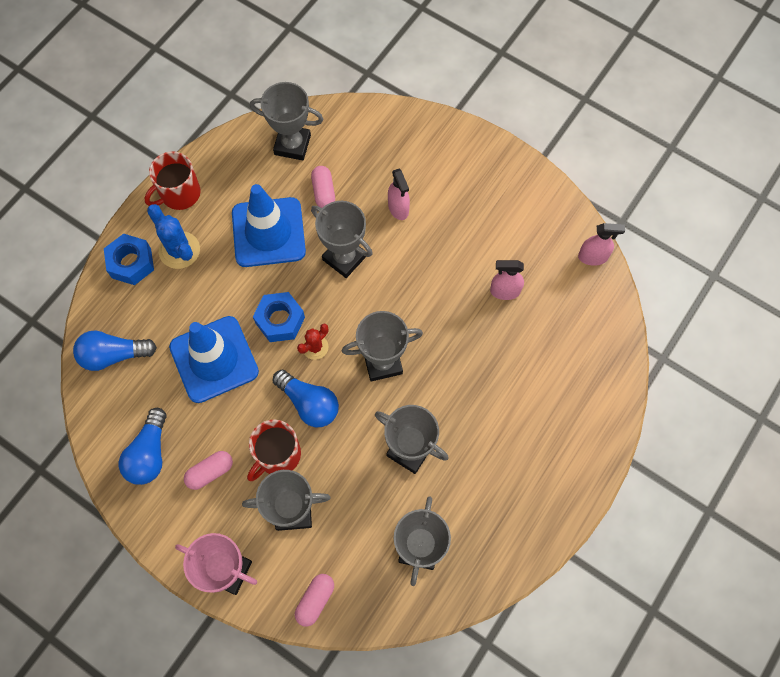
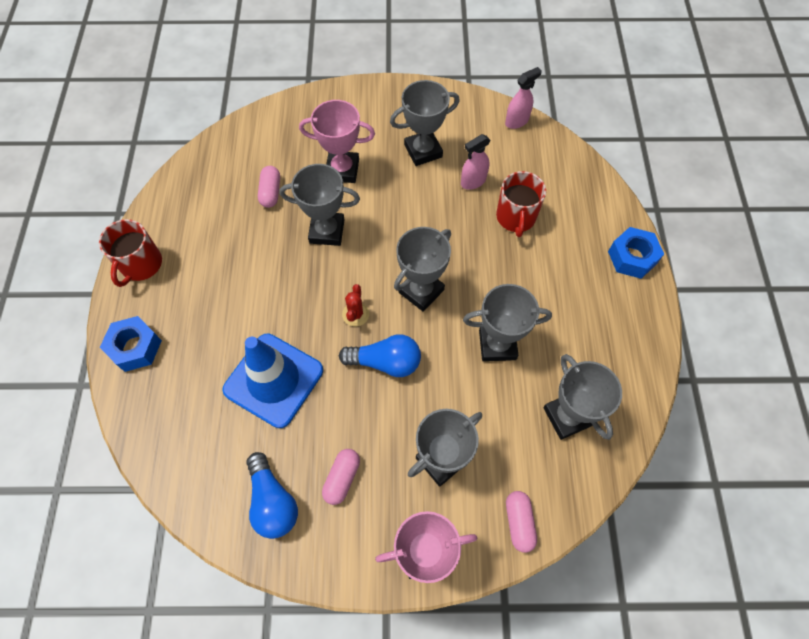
camera: 35 degrees left, 5 degrees down
blue light bulb [73,330,157,371] -> none
blue cactus [147,204,200,269] -> none
blue traffic cone [232,184,306,267] -> none
red mug [247,420,301,481] -> red mug moved to [496,171,546,237]
grey trophy [250,82,323,160] -> grey trophy moved to [390,80,460,166]
blue nut [253,292,305,342] -> blue nut moved to [608,227,664,279]
pink capsule [311,166,335,208] -> pink capsule turned 45 degrees clockwise [258,166,280,208]
pink spray bottle [388,169,410,220] -> pink trophy [299,100,375,183]

